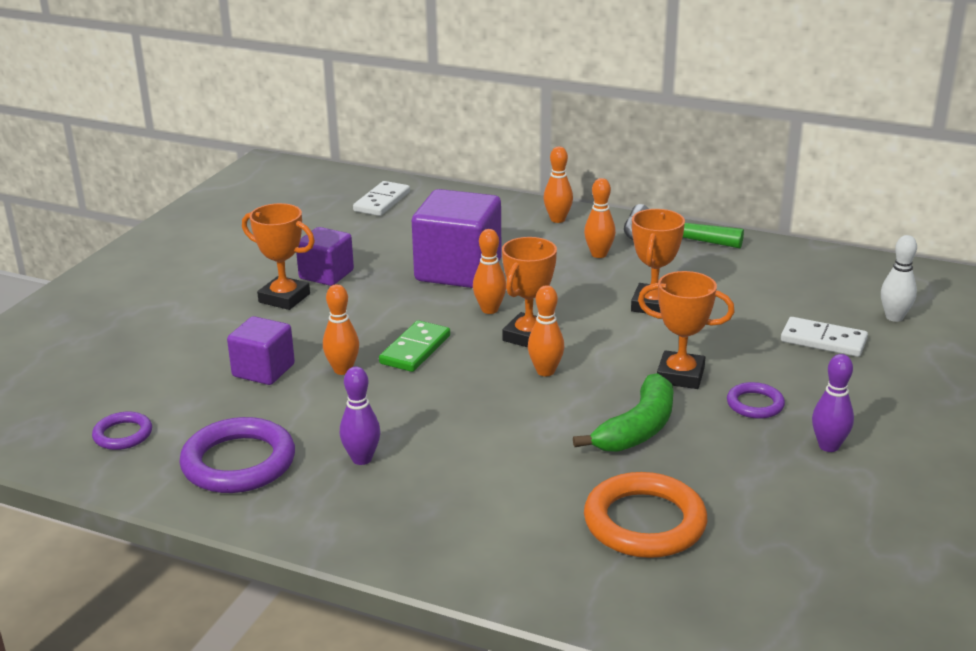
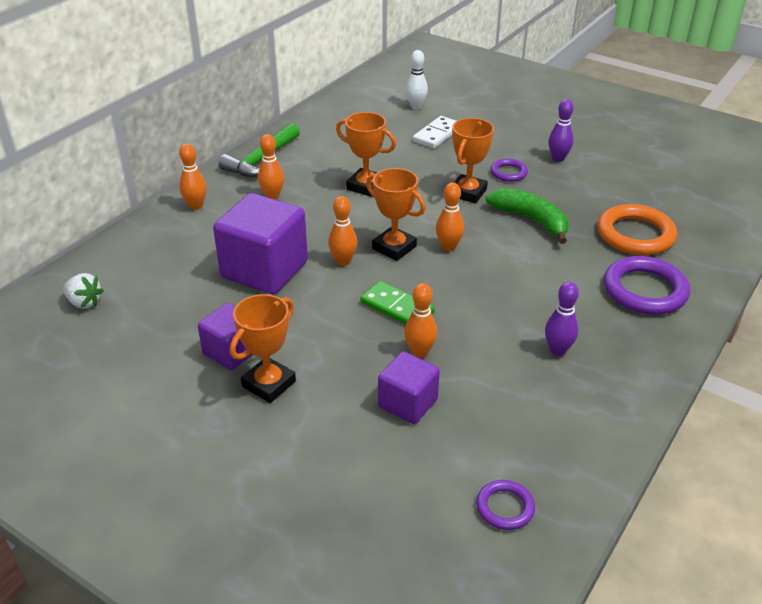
camera: 80 degrees left, 10 degrees up
purple ring [179,417,295,493] -> purple ring moved to [604,256,690,315]
white domino [353,181,410,216] -> white strawberry [63,273,104,309]

